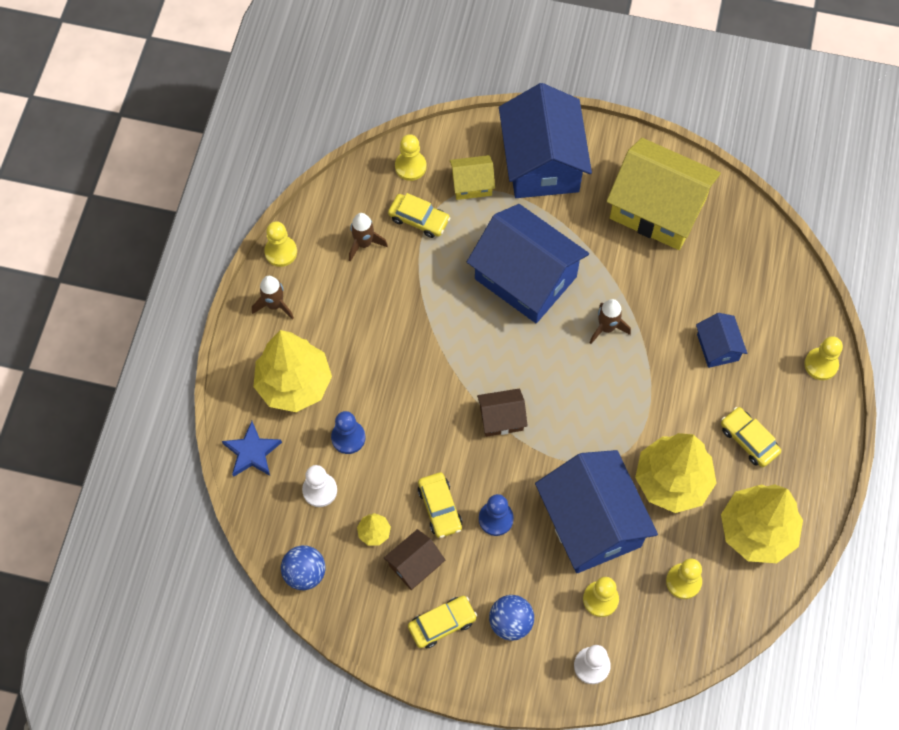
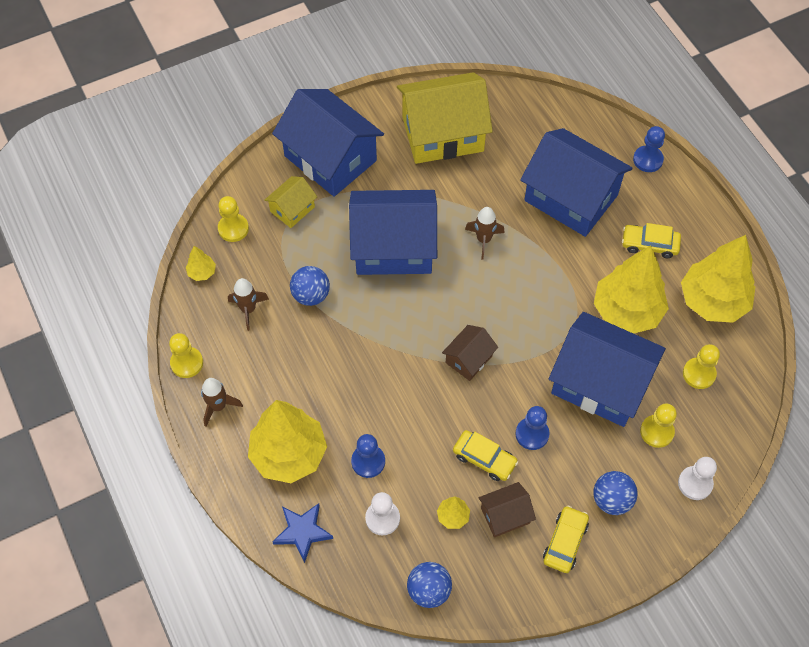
camera: 40 degrees left, 5 degrees down
brown house [384,529,445,590] -> brown house turned 60 degrees clockwise [478,482,536,537]
yellow car [388,193,450,238] -> none
blue house [696,313,747,368] -> blue house [520,128,633,237], size x2.12
yellow pawn [804,336,843,380] -> blue pawn [633,126,665,172]
none -> yellow tree [186,246,216,281]
none -> blue ball [290,266,330,306]

